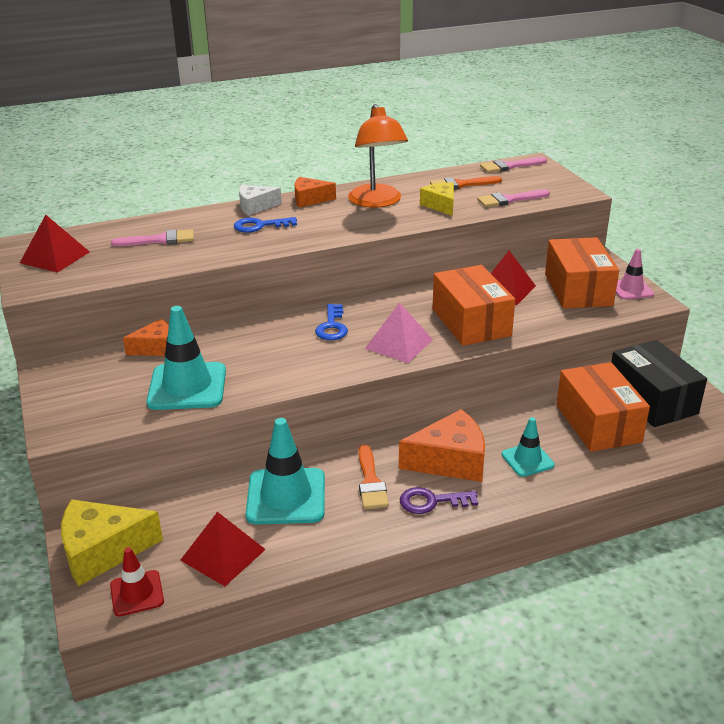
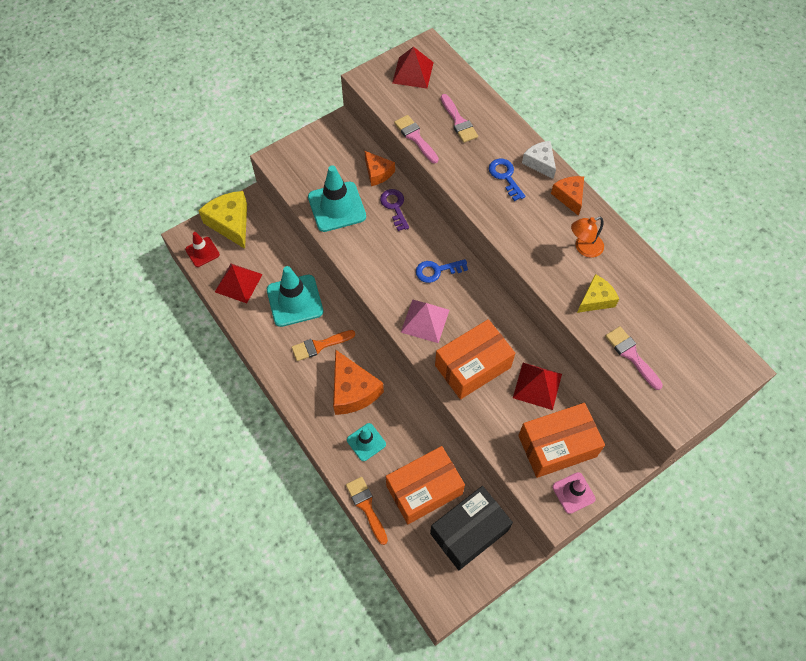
camera: 75 degrees right, 30 degrees up
orange lamp [348,104,408,208] -> orange lamp [571,217,604,258], size x0.58
purple key [400,487,478,514] -> purple key moved to [380,189,409,231]
orange brush [430,176,502,189] -> orange brush moved to [346,477,388,545]
pink brush [480,157,547,173] -> pink brush moved to [394,115,439,163]

